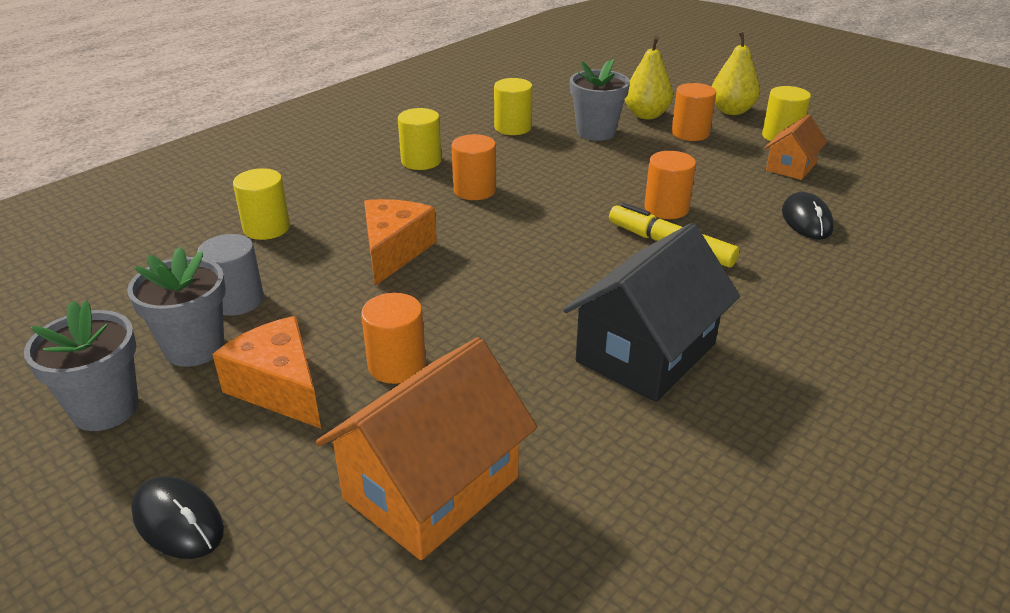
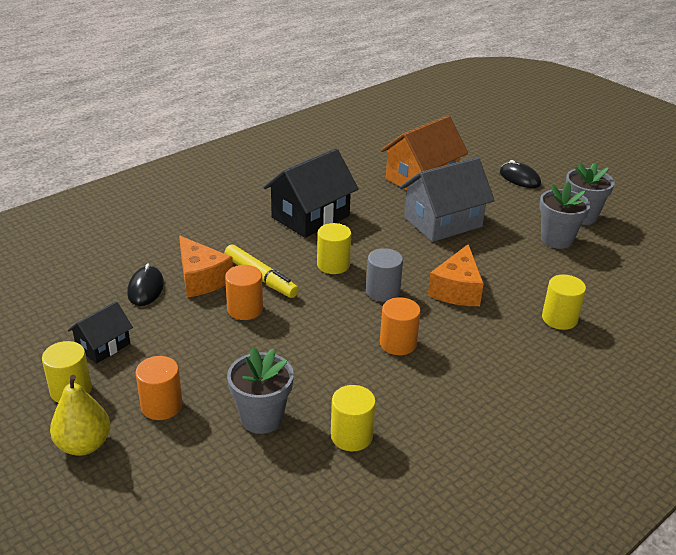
camera: 175 degrees left, 0 degrees up
grey cylinder [197,234,264,316] -> grey cylinder moved to [366,248,403,302]
orange cheese [212,316,321,428] -> orange cheese moved to [179,236,233,297]
orange cylinder [361,293,426,384] -> grey house [400,157,495,242]
yellow cylinder [398,108,442,170] -> yellow cylinder moved to [317,223,351,274]
yellow pear [625,36,673,119] -> none
orange house [764,114,827,180] -> black house [68,301,133,364]

